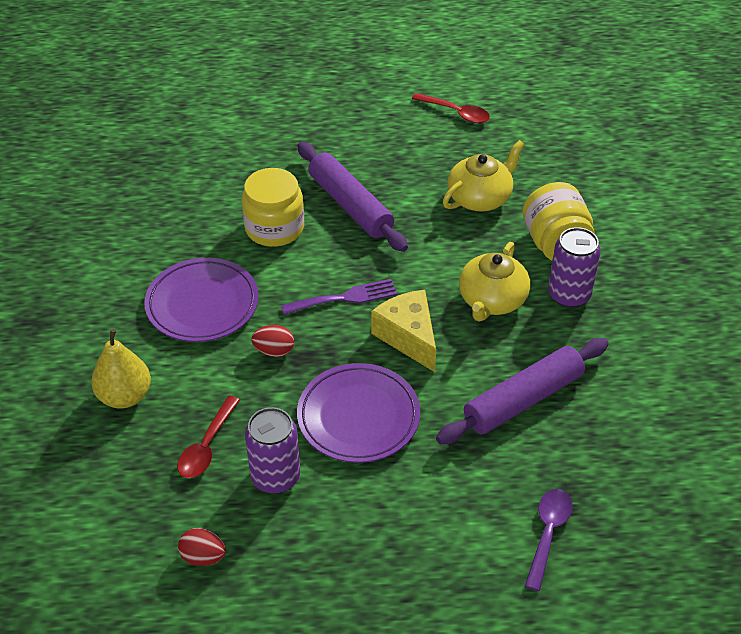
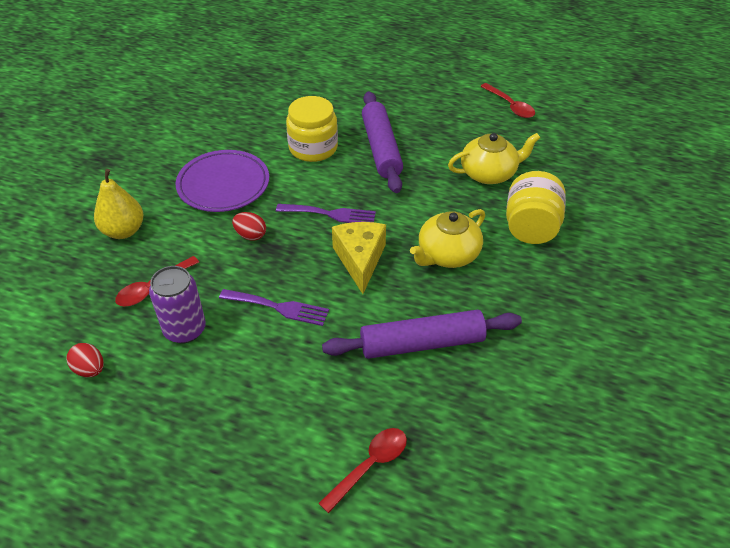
camera: 25 degrees right, 0 degrees up
purple plate [297,363,420,463] -> purple fork [219,289,329,326]
purple spoon [525,489,573,591] -> red spoon [318,428,407,513]
purple can [548,227,601,308] -> none

